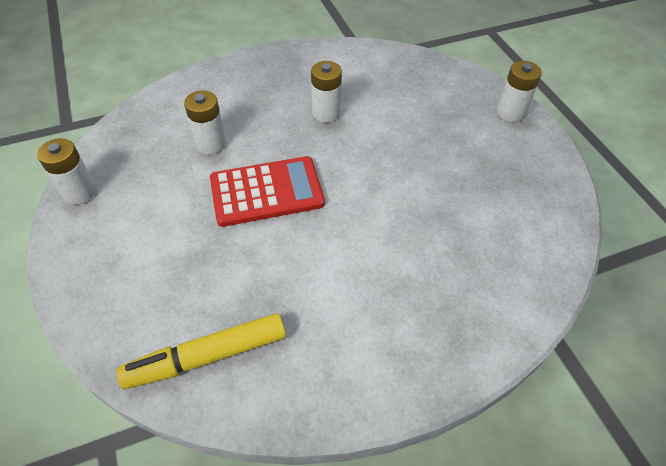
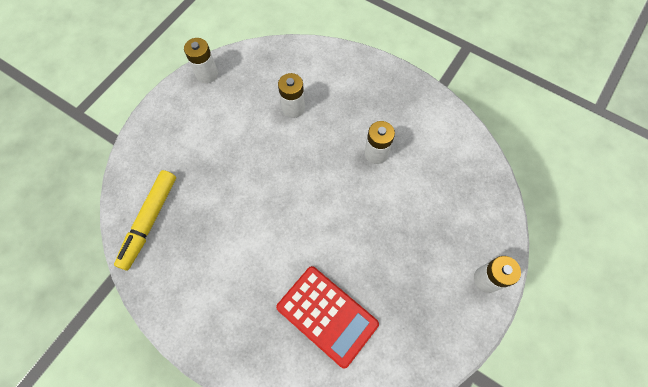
camera: 55 degrees right, 15 degrees up
yellow marker [116,313,286,389] -> yellow marker turned 105 degrees counterclockwise [114,170,176,271]
red calculator [210,156,325,227] -> red calculator moved to [276,266,379,369]

